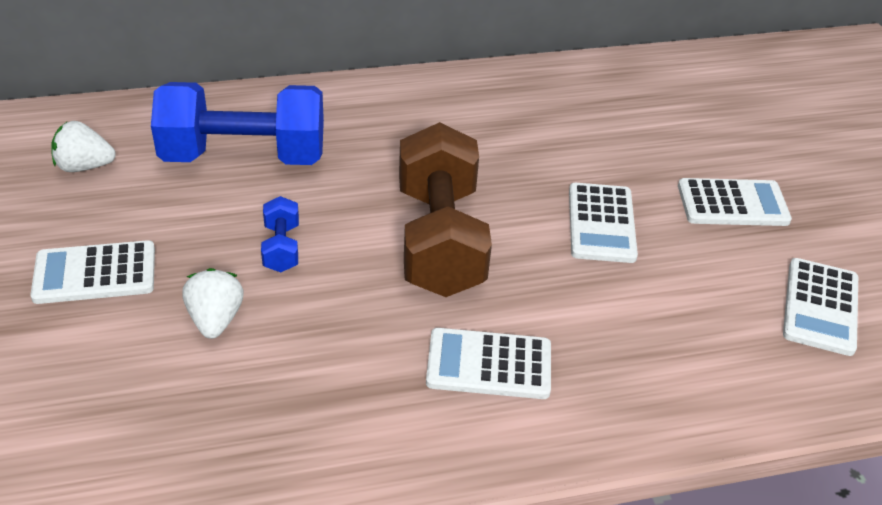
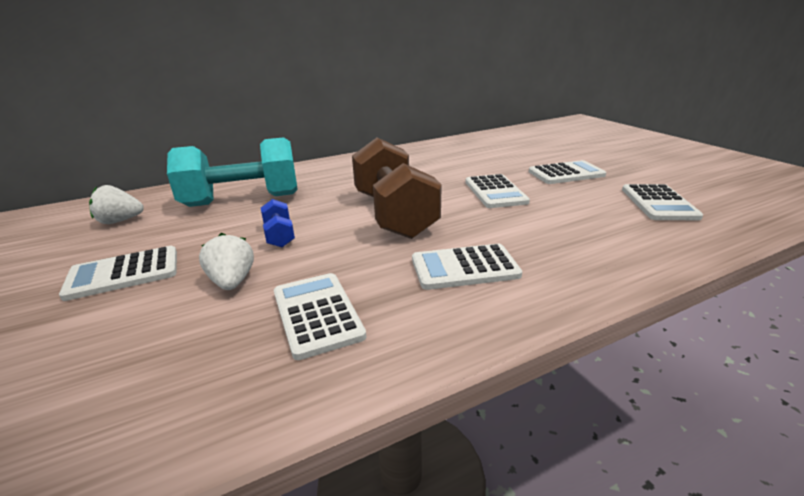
camera: 10 degrees left, 15 degrees down
blue dumbbell [151,82,324,165] -> turquoise dumbbell [167,137,298,207]
none -> white calculator [274,273,366,360]

